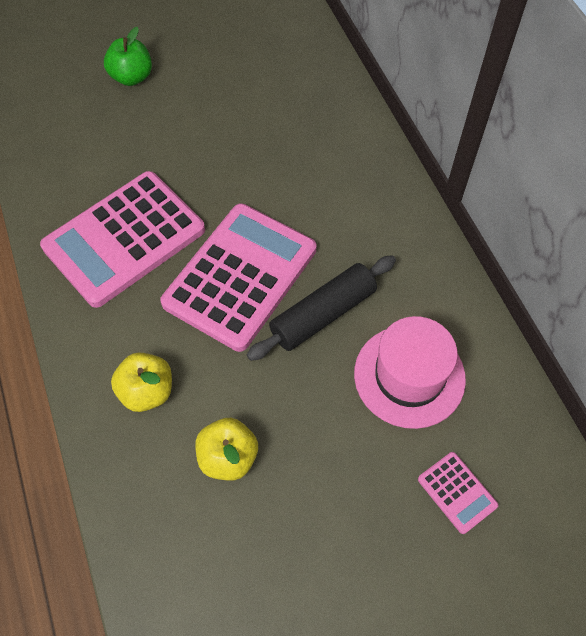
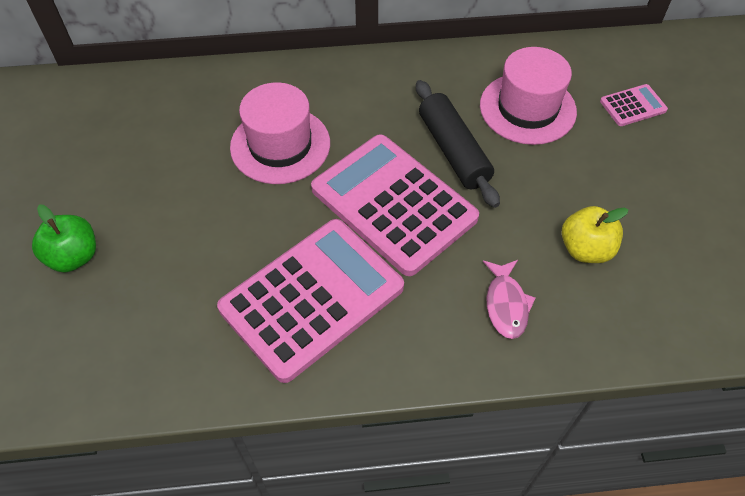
camera: 75 degrees left, 5 degrees down
pink calculator [40,171,205,308] -> pink calculator turned 105 degrees counterclockwise [217,219,404,383]
yellow apple [111,352,172,412] -> pink fish [483,260,535,339]
none -> pink hat [230,82,330,184]

